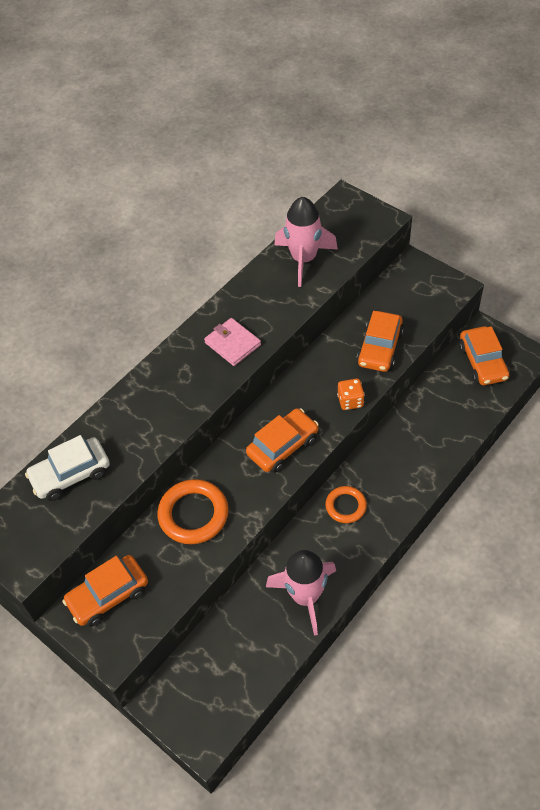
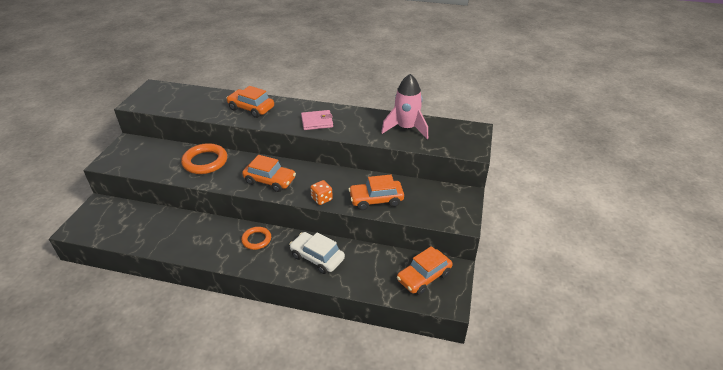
camera: 60 degrees right, 15 degrees down
white car [25,435,110,501] -> white car moved to [289,232,345,274]
orange car [62,555,148,627] -> orange car moved to [226,86,274,118]
pink wallet [204,318,261,366] -> pink wallet turned 60 degrees clockwise [301,110,333,130]
pink rocket [266,550,336,636] -> none

